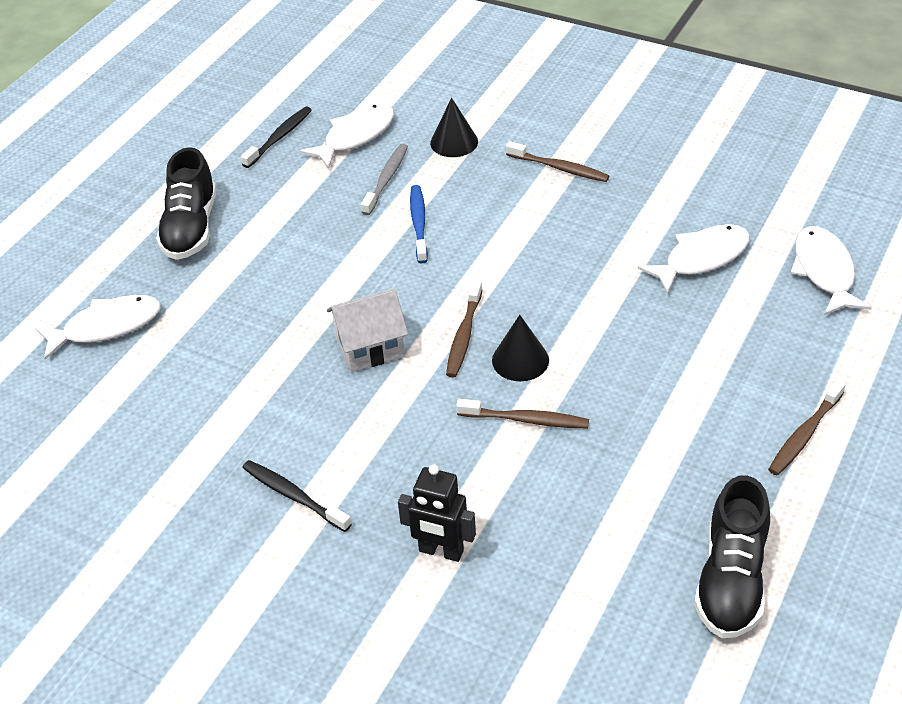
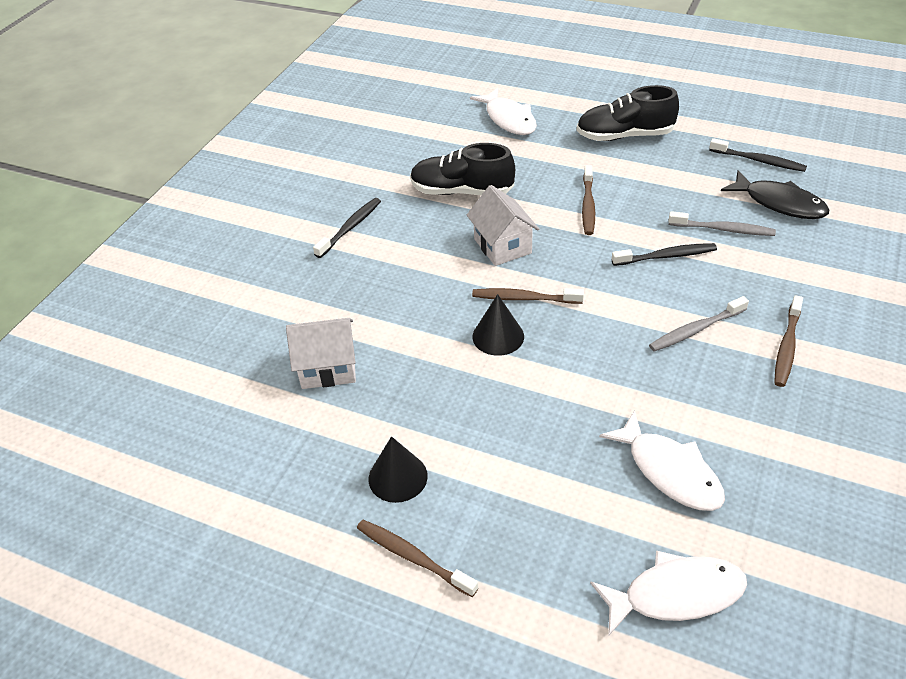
camera: 85 degrees right, 0 degrees up
white fish [300,104,394,169] -> black fish [721,170,829,219]
black robot [398,464,476,562] -> none
blue toothbrush [410,185,428,263] -> black toothbrush [612,243,717,266]
black cone [430,98,478,157] -> black cone moved to [369,436,428,503]
brown toothbrush [456,399,589,428] -> brown toothbrush moved to [582,165,595,235]
black shoe [694,475,770,638] -> black shoe moved to [410,143,515,195]
none -> white house [286,318,356,389]
none -> grey toothbrush [649,296,749,352]

